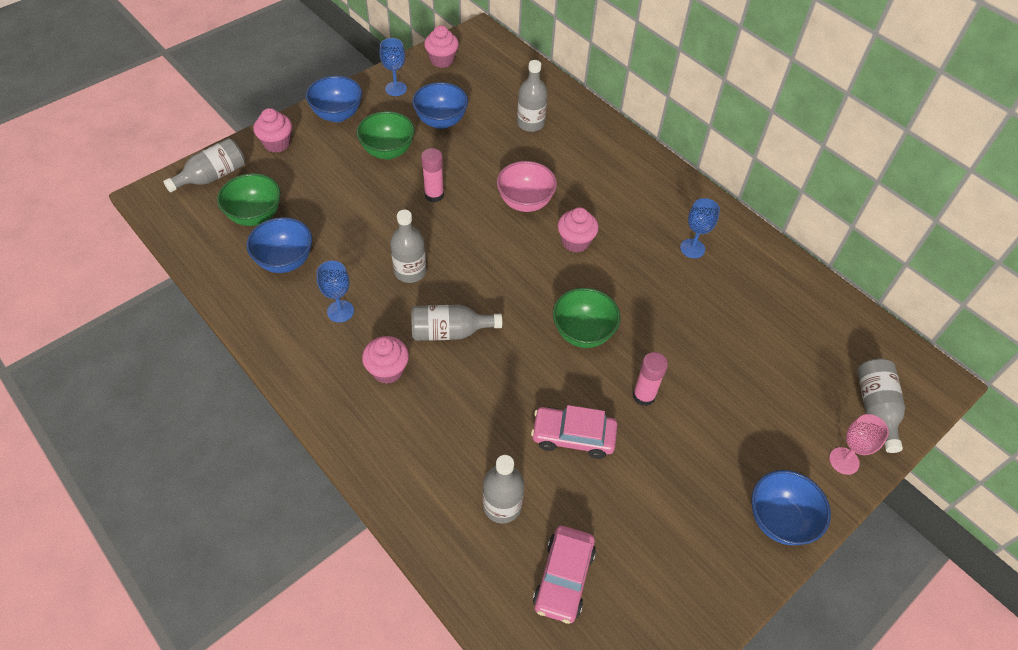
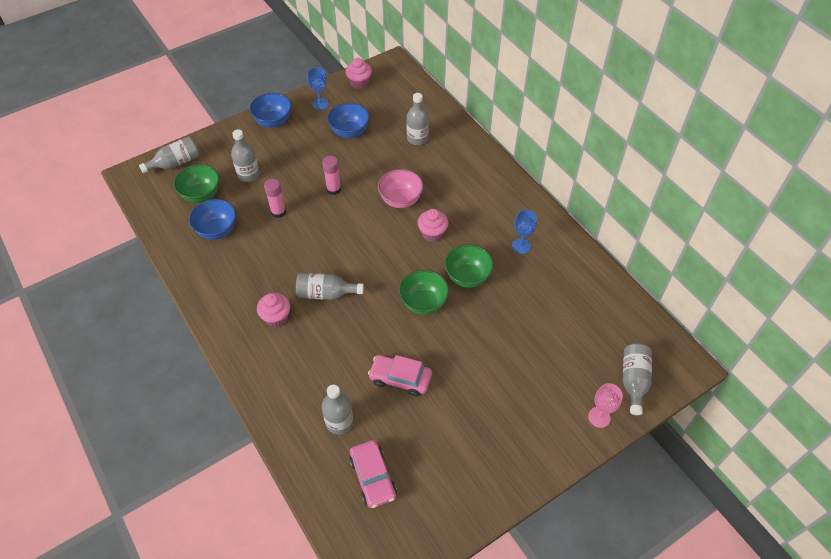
camera: 10 degrees right, 0 degrees up
pink cupcake [253,108,292,153] -> none
blue goblet [316,261,354,322] -> none
green bowl [357,111,415,160] -> green bowl moved to [445,244,494,288]
grey bottle [390,210,427,283] -> grey bottle moved to [231,129,260,182]
pink car [533,526,596,624] -> pink car turned 45 degrees counterclockwise [349,440,397,508]
pink glue stick [633,352,668,406] -> pink glue stick moved to [264,179,286,218]
blue bowl [751,470,831,545] -> none

